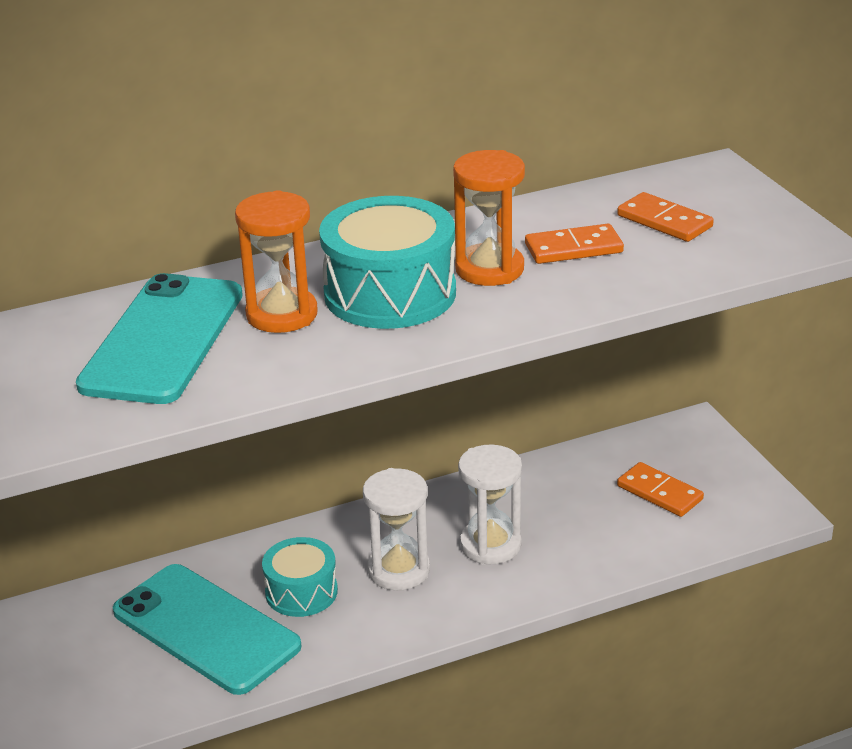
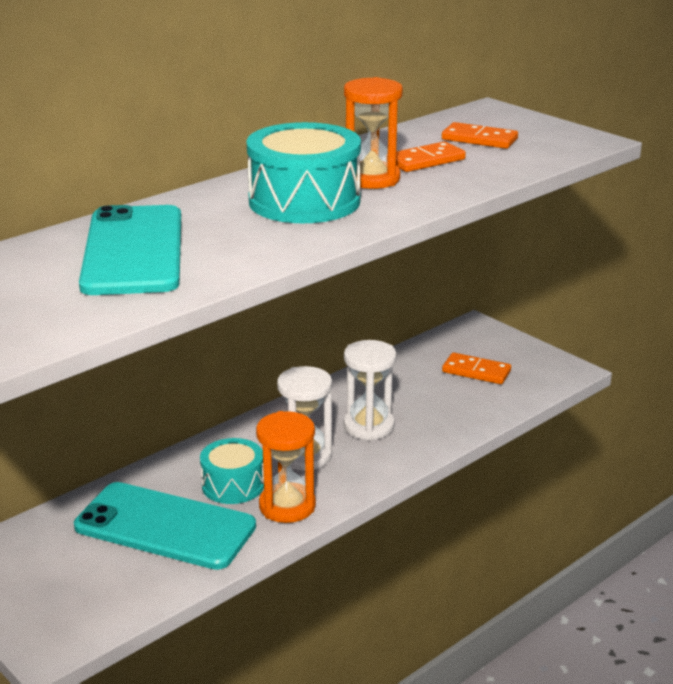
camera: 20 degrees left, 5 degrees down
orange hourglass [235,190,318,333] -> orange hourglass moved to [256,411,316,523]

